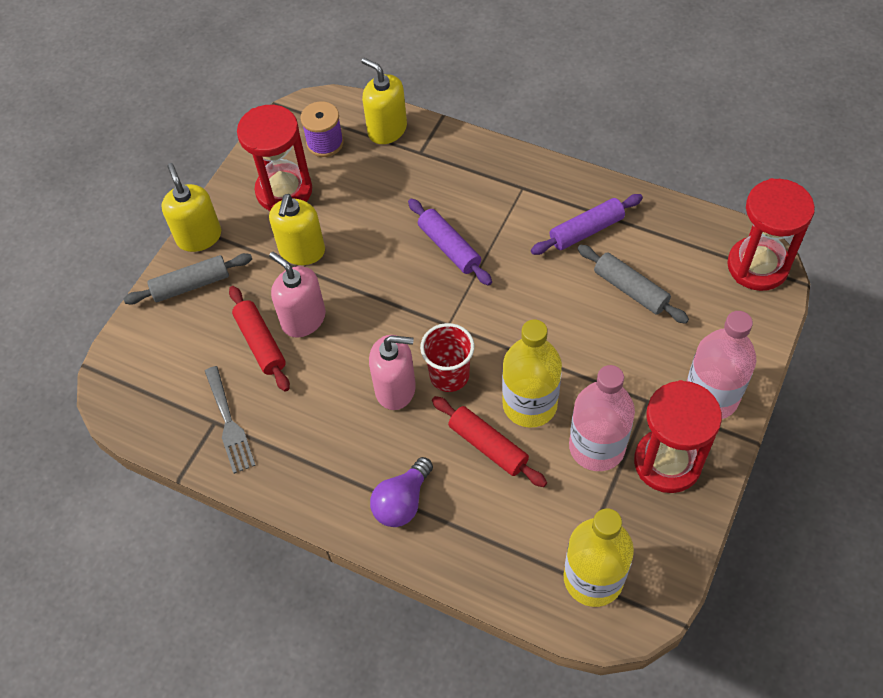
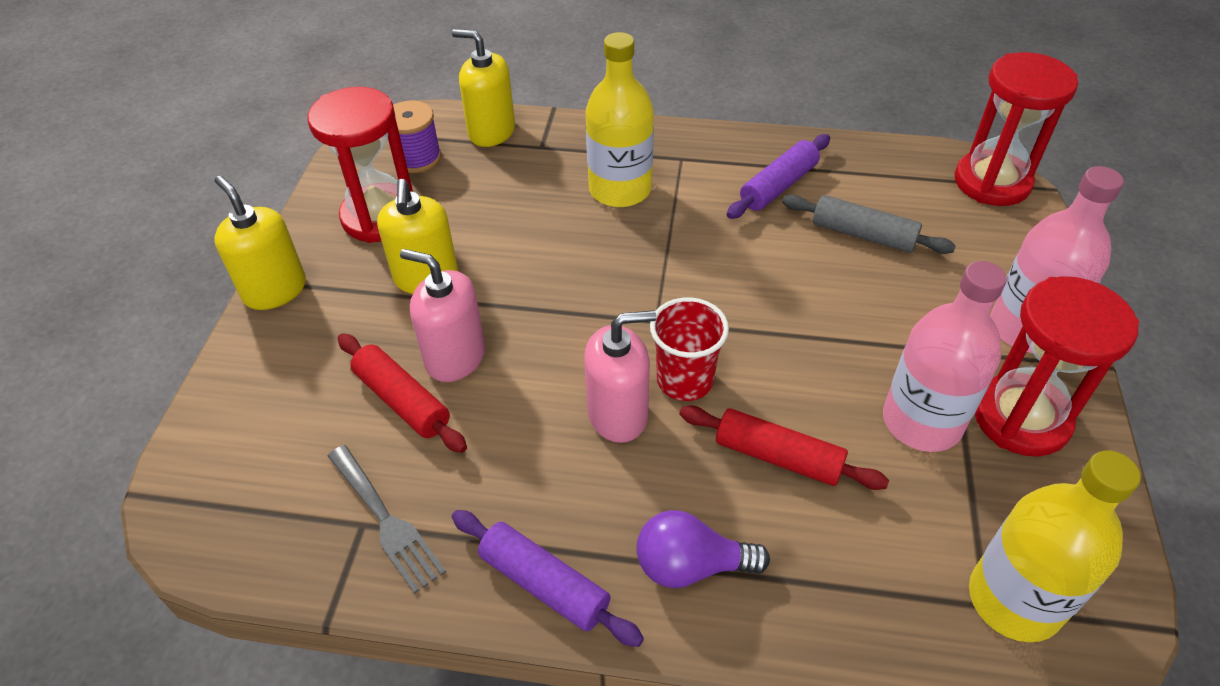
camera: 20 degrees left, 10 degrees down
grey rolling pin [123,253,252,305] -> none
purple light bulb [370,457,433,527] -> purple light bulb turned 75 degrees clockwise [636,510,770,588]
purple rolling pin [408,199,492,286] -> purple rolling pin moved to [452,510,644,647]
yellow bottle [502,320,562,428] -> yellow bottle moved to [586,32,654,207]

